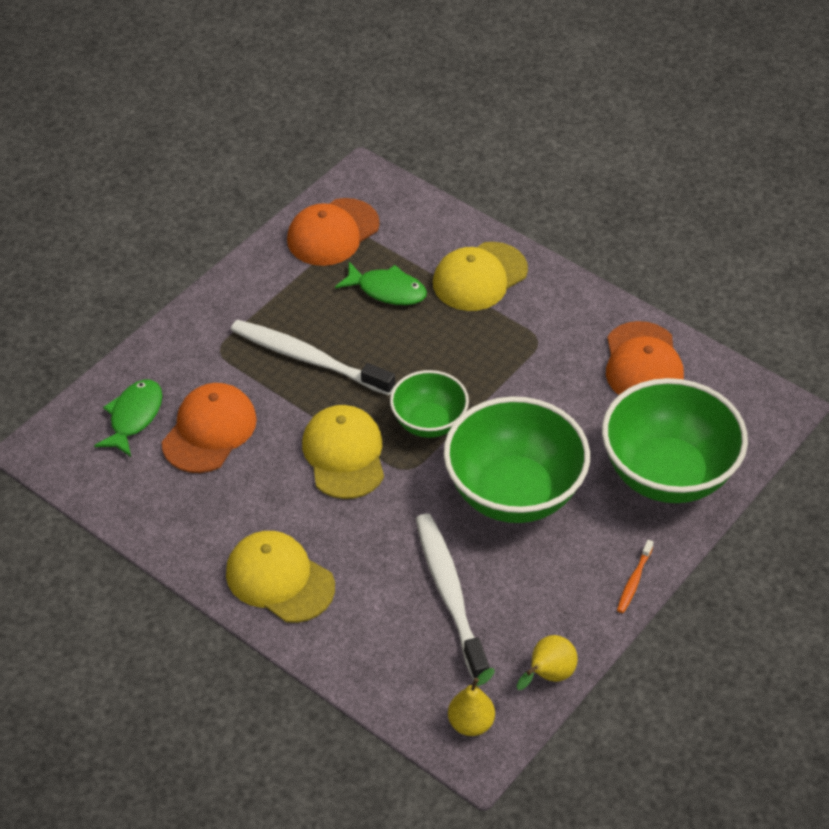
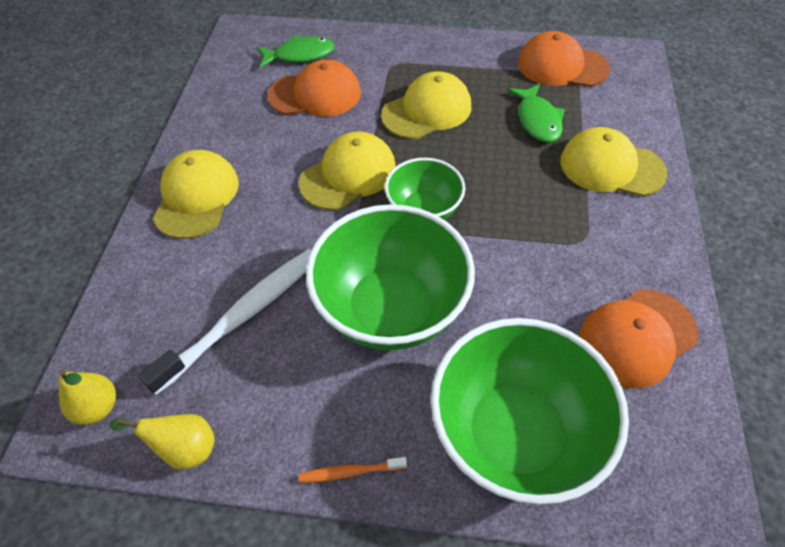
camera: 60 degrees right, 5 degrees up
white toothbrush [231,320,395,395] -> yellow cap [381,71,471,139]

